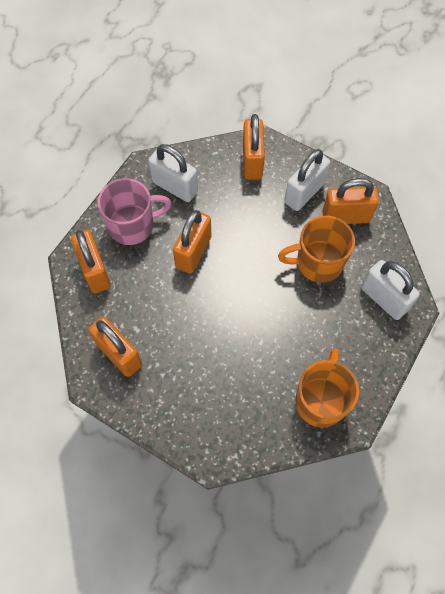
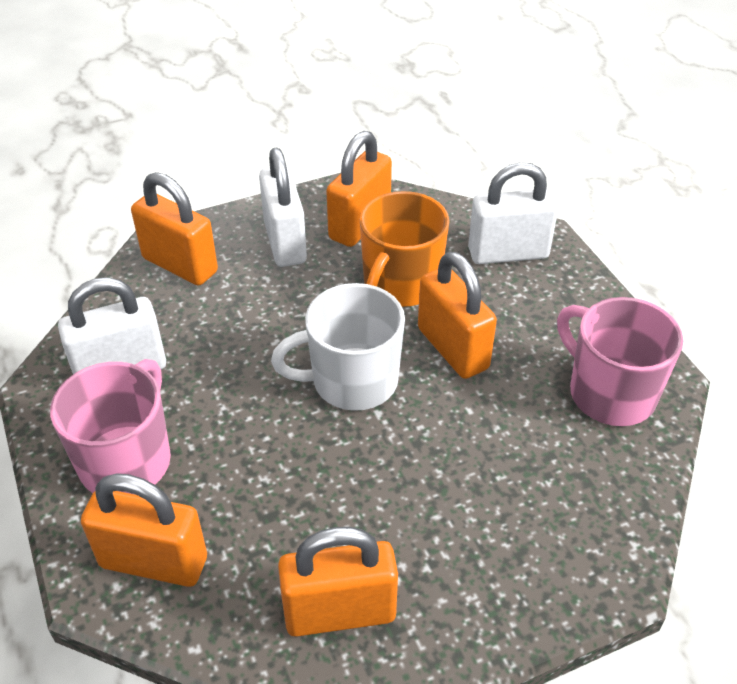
camera: 55 degrees left, 20 degrees down
orange padlock [173,210,211,274] -> orange padlock moved to [418,252,497,379]
orange mug [295,348,359,428] -> pink mug [557,297,683,426]
none -> white mug [271,283,405,411]

